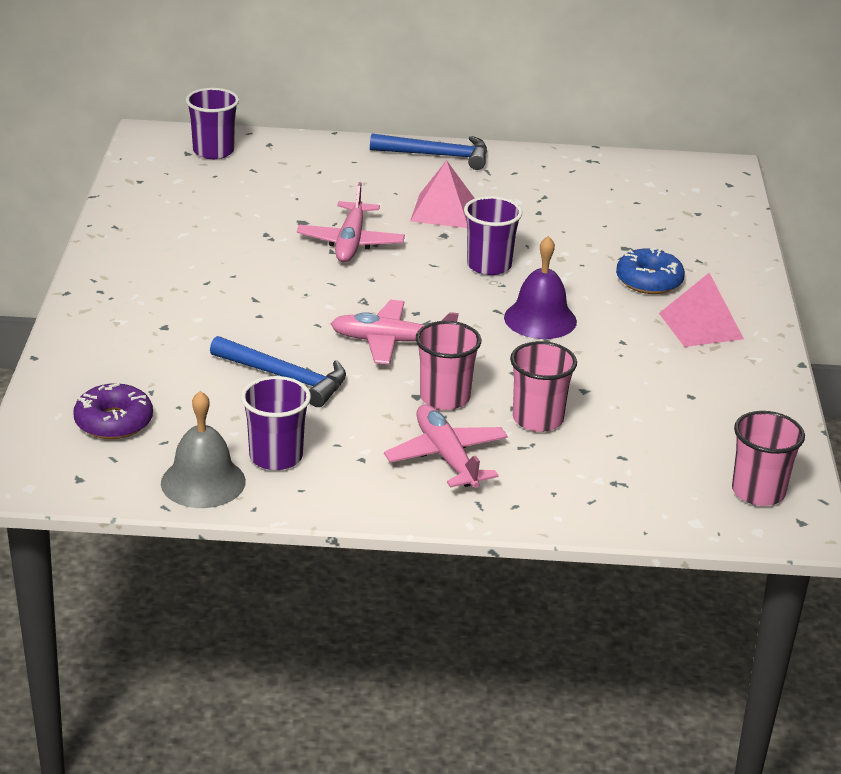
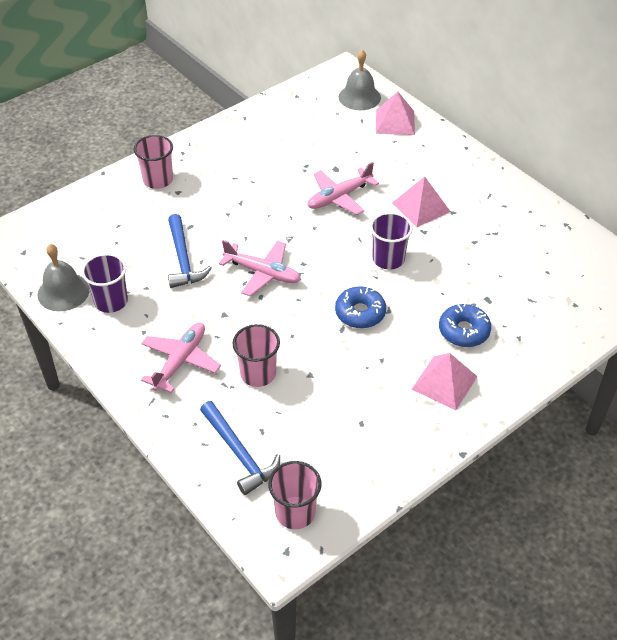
camera: 50 degrees right, 15 degrees up
purple donut [73,383,153,439] -> none
purple cup [186,88,239,159] -> grey bell [339,50,381,110]
pink plane [331,300,459,365] -> pink plane turned 150 degrees clockwise [219,240,301,296]
blue hammer [370,134,487,170] -> blue hammer moved to [200,401,280,495]
pink cup [416,321,481,410] -> pink cup moved to [133,135,173,189]
purple bell [504,236,577,339] -> blue donut [335,286,386,328]
none -> pink pyramid [376,92,415,135]

